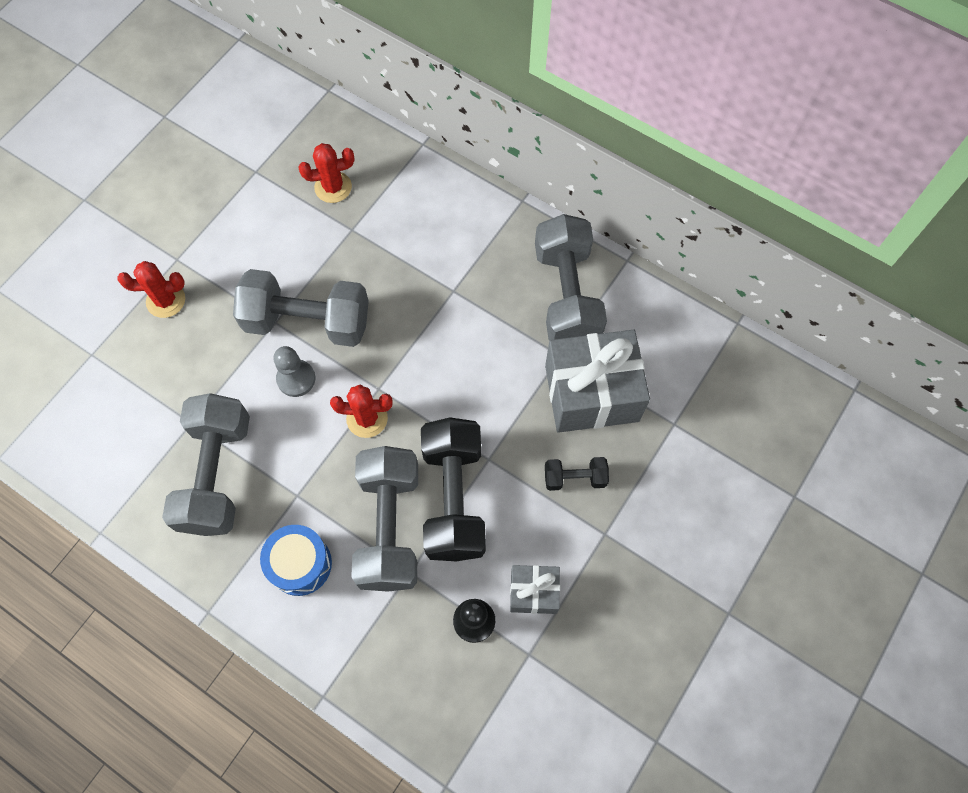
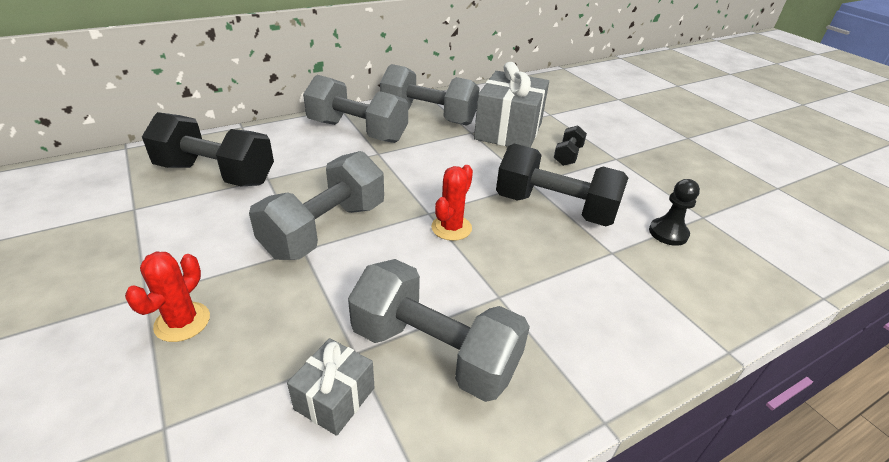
camera: 65 degrees left, 30 degrees down
blue drum [260,525,332,596] -> none
grey pawn [273,346,315,397] -> none
red cactus [298,143,355,203] -> black dumbbell [142,112,274,186]
grey dumbbell [351,446,418,592] -> grey dumbbell moved to [303,75,408,143]
grey gift [510,565,560,614] -> grey gift moved to [287,338,375,436]

